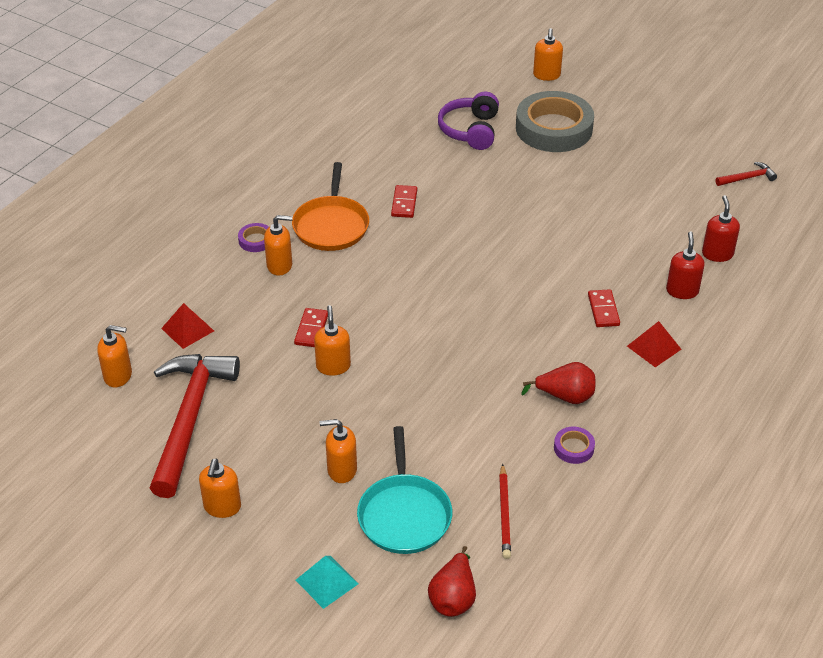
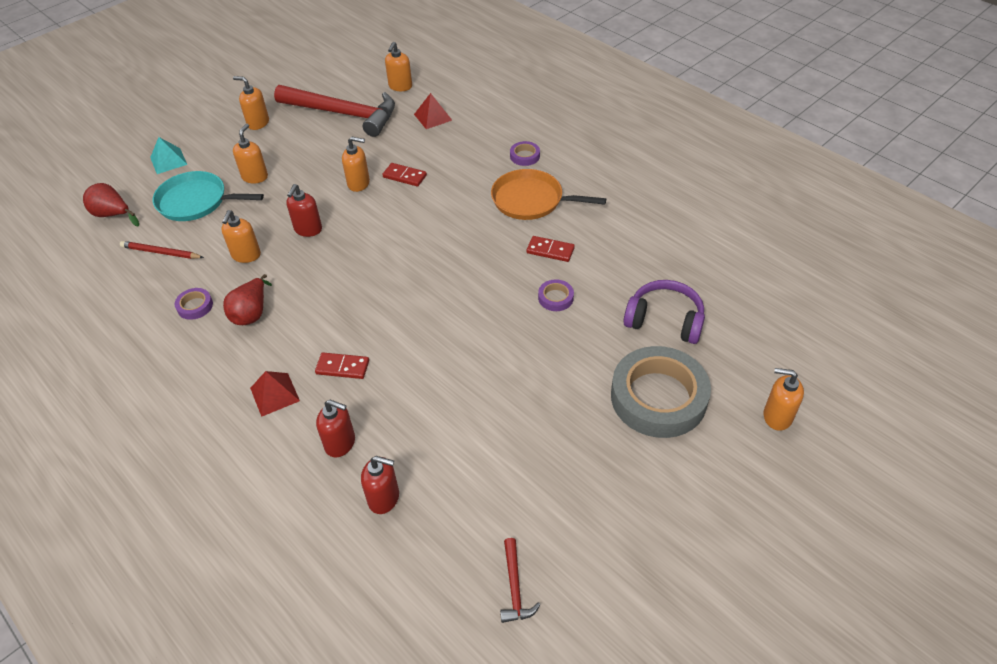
camera: 105 degrees right, 5 degrees up
orange soap dispenser [264,215,293,276] -> orange soap dispenser moved to [221,210,261,263]
none -> red soap dispenser [286,184,322,237]
none -> purple tape [538,279,574,311]

